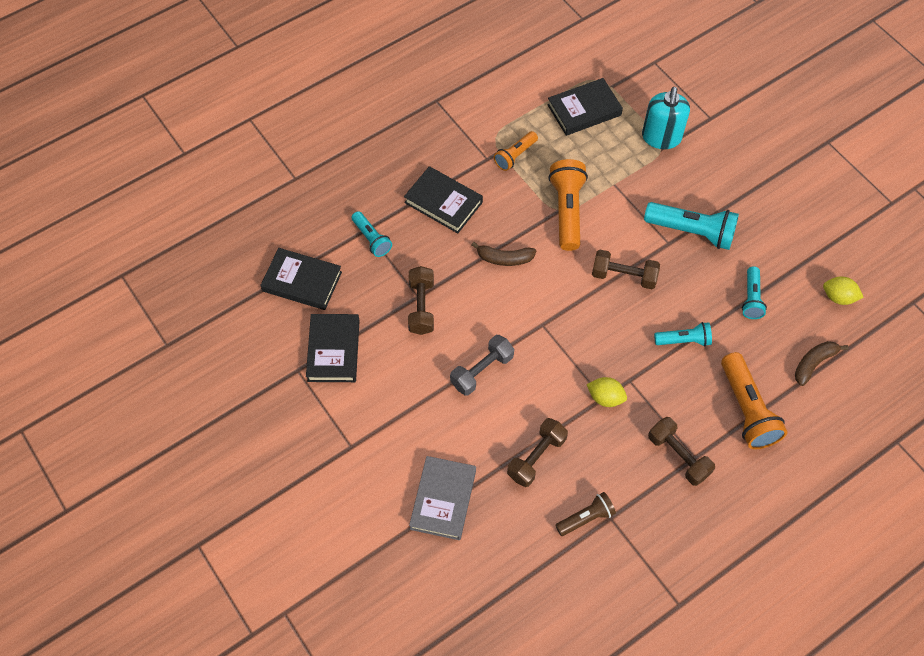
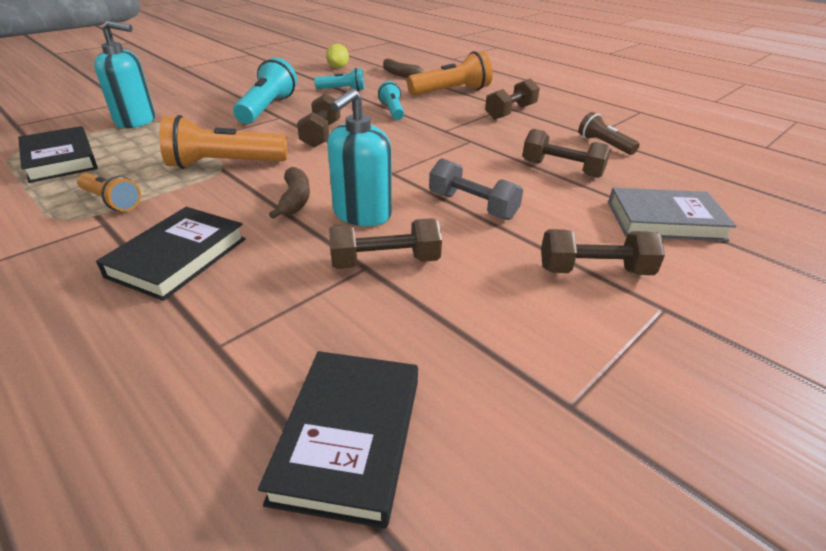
camera: 100 degrees left, 25 degrees down
black book [306,314,360,382] -> none
turquoise flashlight [352,211,392,257] -> none
yellow lemon [587,377,627,407] -> none
none -> turquoise soap dispenser [327,88,392,226]
none -> brown dumbbell [541,229,665,275]

